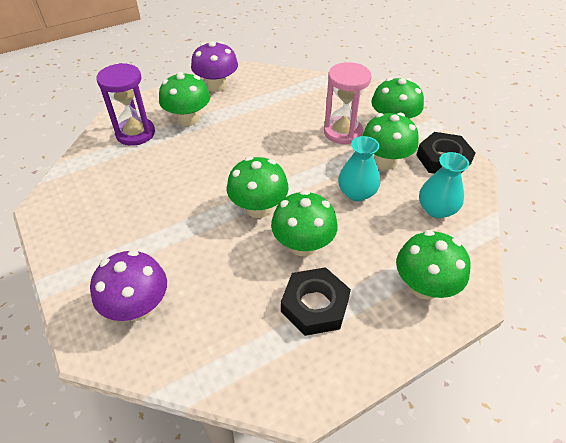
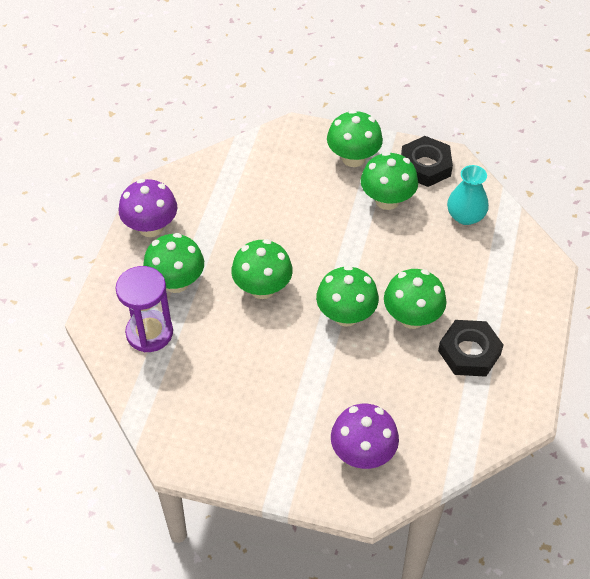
camera: 45 degrees left, 5 degrees up
pink hourglass [324,62,372,144] -> none
turquoise vase [338,136,380,201] -> none
green mushroom [396,230,471,300] -> green mushroom moved to [231,239,293,299]

